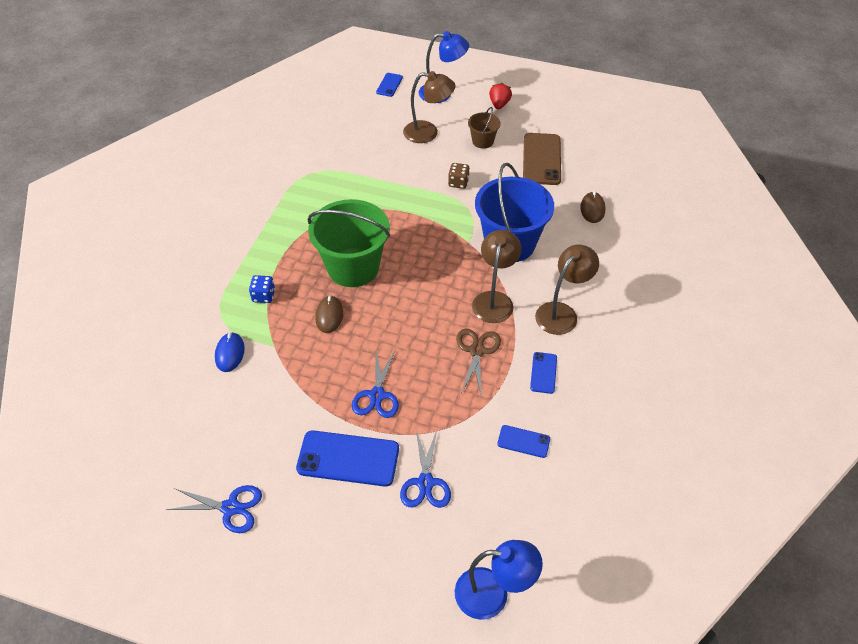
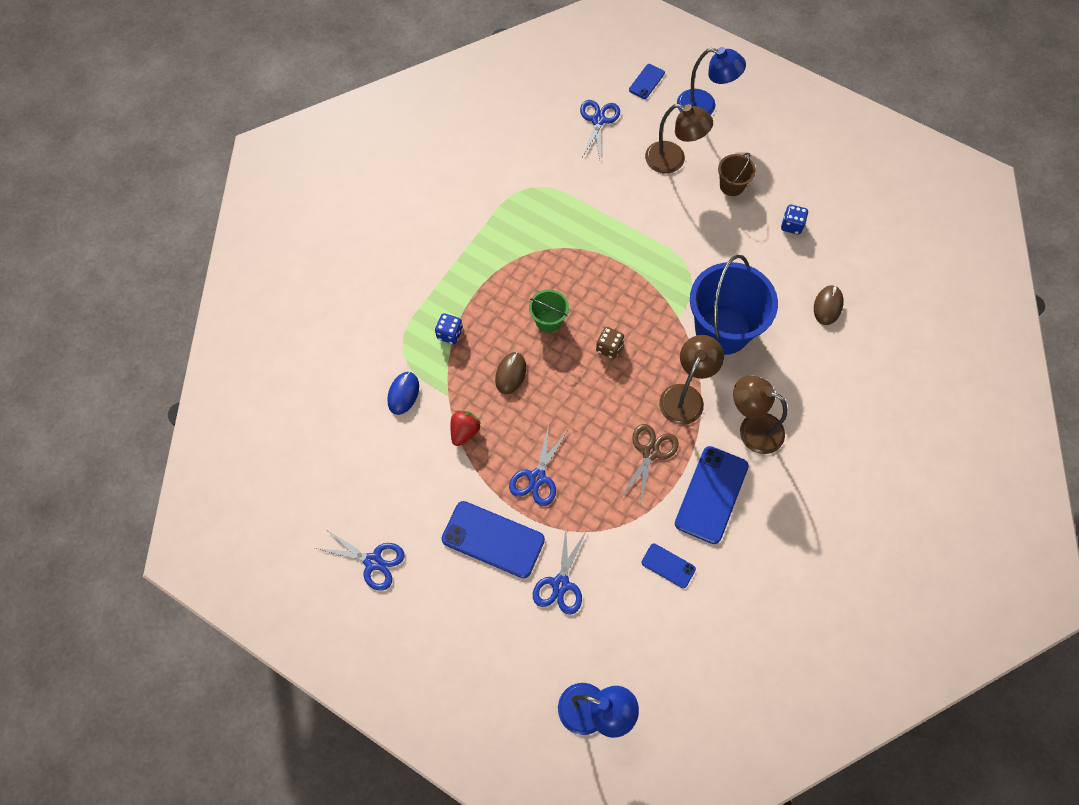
camera: 15 degrees right, 15 degrees up
green bucket [308,199,390,287] -> green bucket [529,290,569,332], size x0.47
brown dice [448,163,470,189] -> brown dice moved to [596,327,624,359]
red strawberry [489,83,512,109] -> red strawberry moved to [450,411,480,446]
brown phone [523,133,561,185] -> blue dice [781,205,808,234]
blue phone [530,352,557,394] -> blue phone [675,446,749,544], size x1.92
brown lamp [535,245,599,335] -> brown lamp turned 120 degrees counterclockwise [733,375,787,454]
none -> blue scissors [580,100,620,159]

